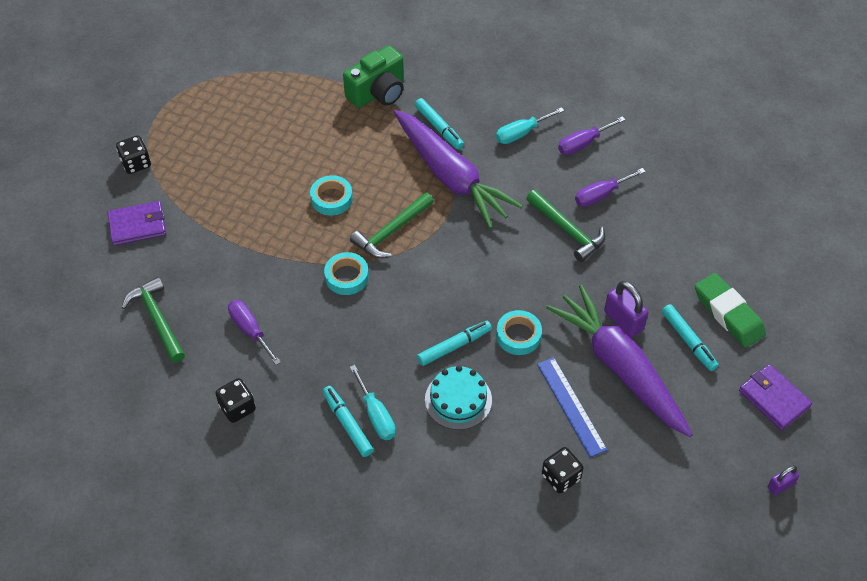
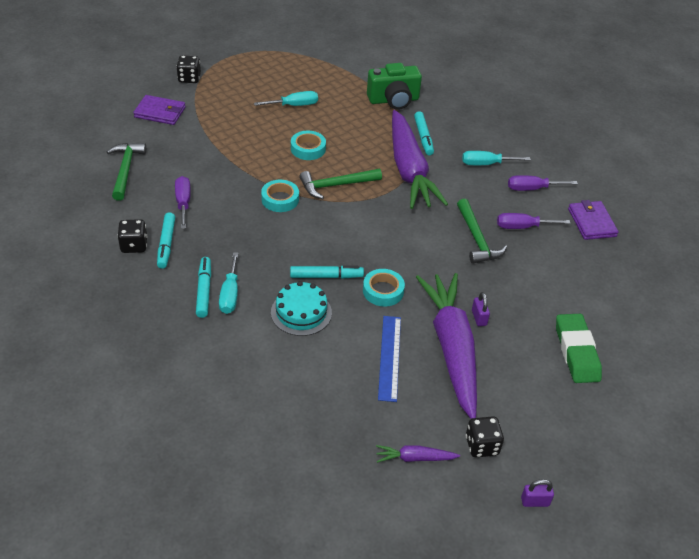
camera: 25 degrees right, 10 degrees down
black dice [542,447,583,493] -> black dice moved to [466,416,504,458]
purple padlock [604,281,648,337] -> purple padlock [472,292,490,326], size x0.59
turquoise marker [662,304,719,371] -> turquoise marker moved to [157,212,175,269]
purple wallet [739,364,812,430] -> purple wallet moved to [568,200,619,240]
none -> turquoise screwdriver [254,91,318,106]
none -> purple carrot [376,445,460,463]

